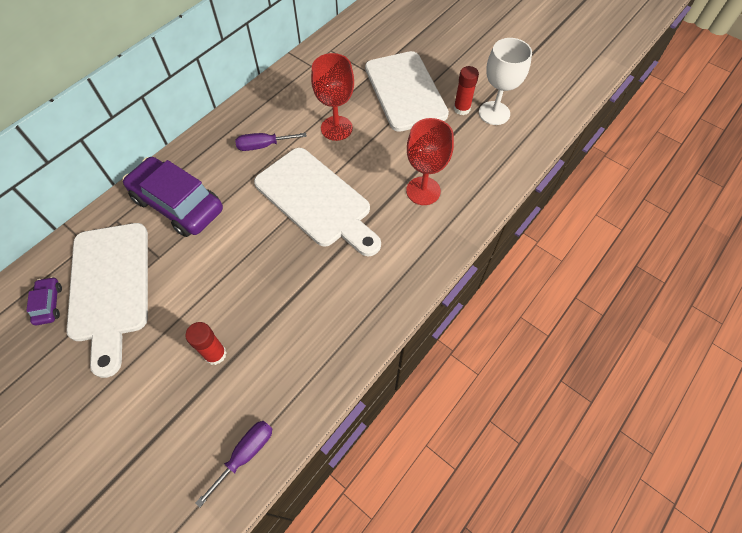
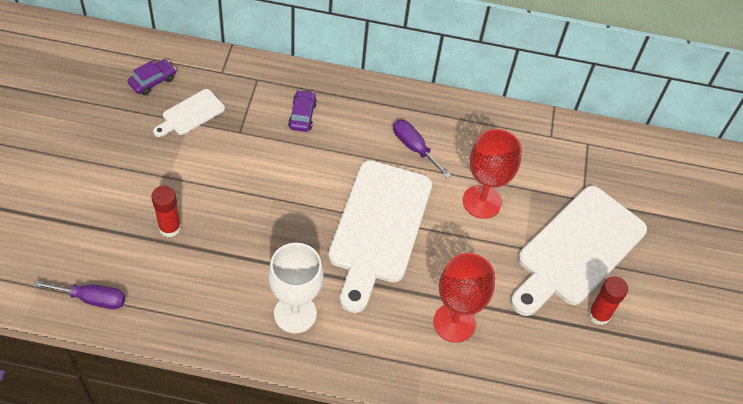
camera: 55 degrees right, 5 degrees down
white cutting board [66,223,148,378] -> white cutting board [153,89,225,137], size x0.46
purple car [123,157,223,237] -> purple car [288,90,317,132], size x0.44
white goblet [479,38,532,125] -> white goblet moved to [268,243,324,333]

